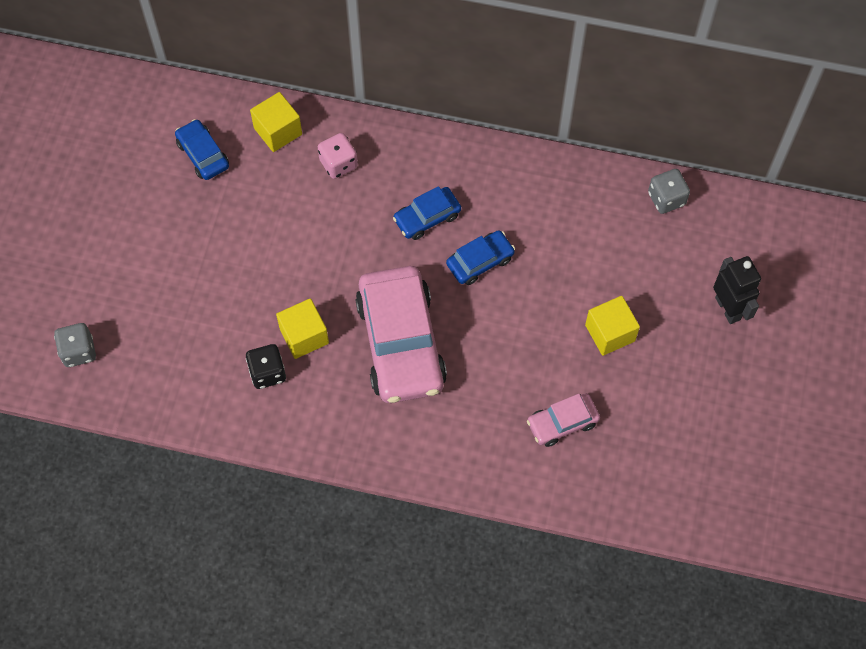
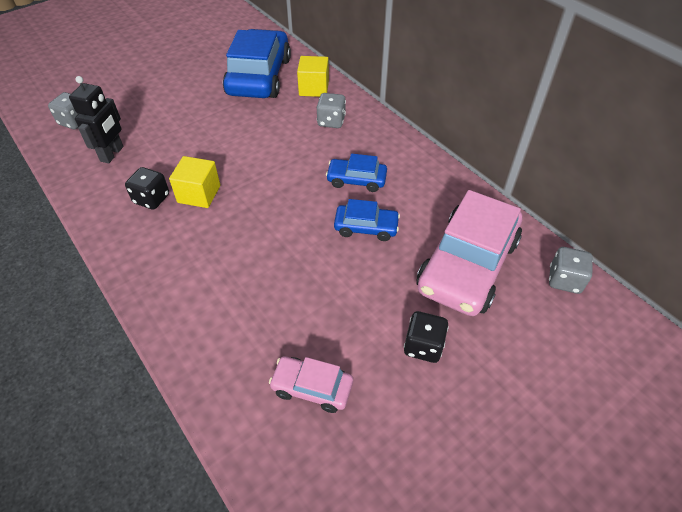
camera: 40 degrees right, 15 degrees down
blue car [175,119,229,180] -> blue car [223,29,291,98], size x2.05
pink dice [318,133,358,179] -> grey dice [317,93,346,128]
pink car [355,266,447,403] -> pink car moved to [416,190,522,316]
yellow cube [585,296,640,356] -> black dice [404,311,449,363]
black robot [713,256,761,324] -> black robot moved to [69,76,123,163]

